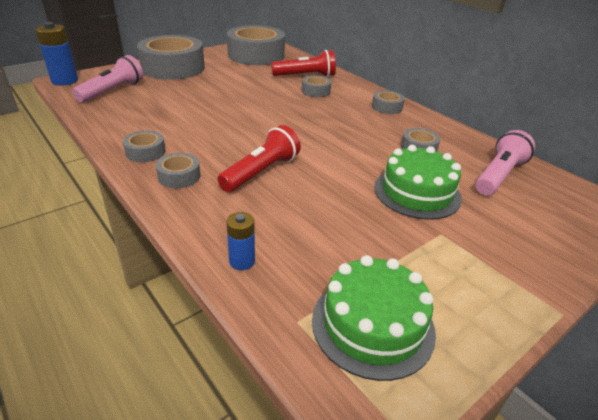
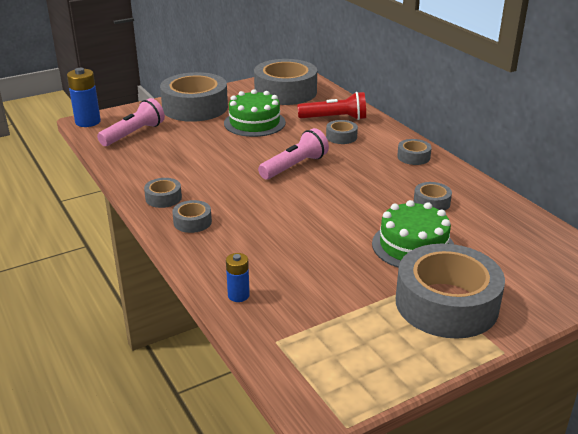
camera: 10 degrees right, 5 degrees down
red flashlight [218,125,301,192] -> none
green cake [312,255,436,381] -> green cake moved to [224,89,286,137]
pink flashlight [475,130,535,195] -> pink flashlight moved to [258,128,329,179]
none -> grey tape [396,244,505,339]

